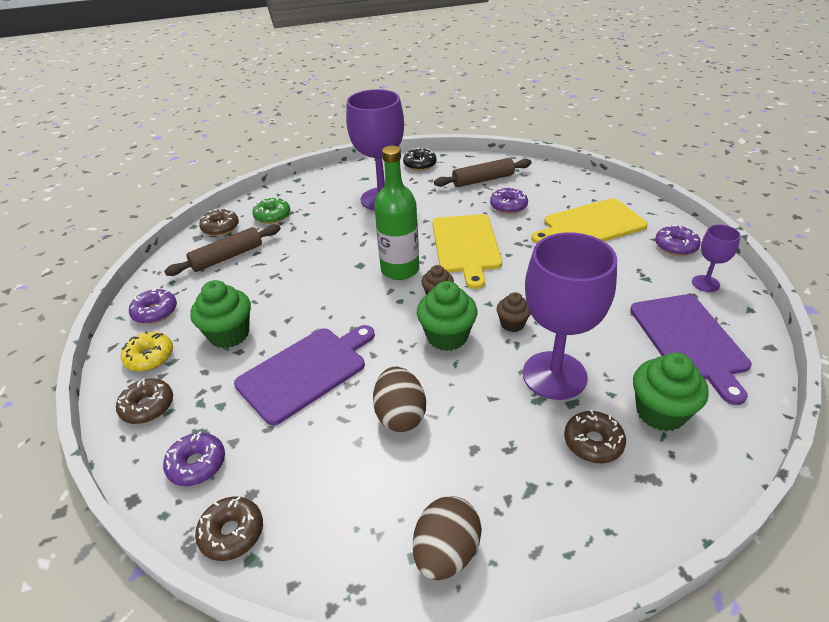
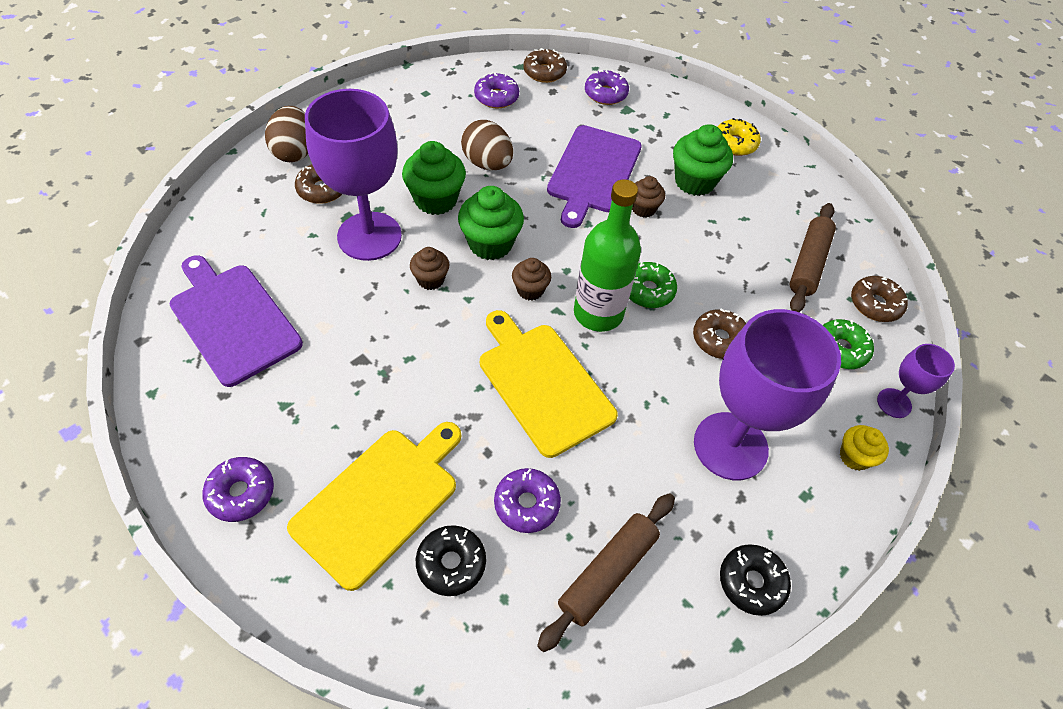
camera: 145 degrees right, 15 degrees up
brown donut [116,378,173,424] -> brown donut moved to [693,308,746,359]
purple donut [129,288,177,324] -> purple donut moved to [474,72,519,108]
brown egg [413,496,482,580] -> brown egg moved to [265,106,308,162]
green cupcake [633,353,709,431] -> green cupcake moved to [402,141,466,215]
purple goblet [692,225,741,292] -> purple goblet moved to [877,344,955,418]
none -> black donut [416,525,486,596]
none -> green donut [629,262,677,308]
none -> brown cupcake [632,176,665,218]
none -> yellow cupcake [840,425,889,471]

